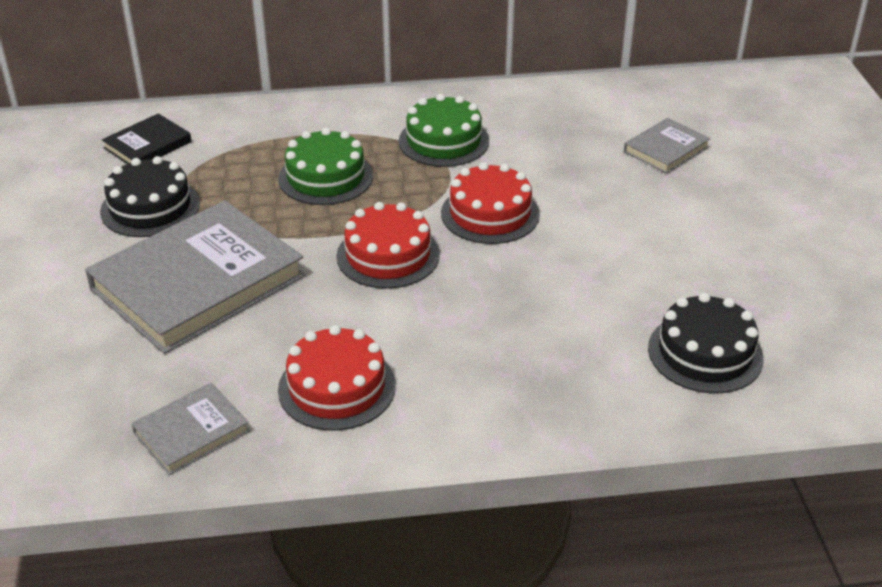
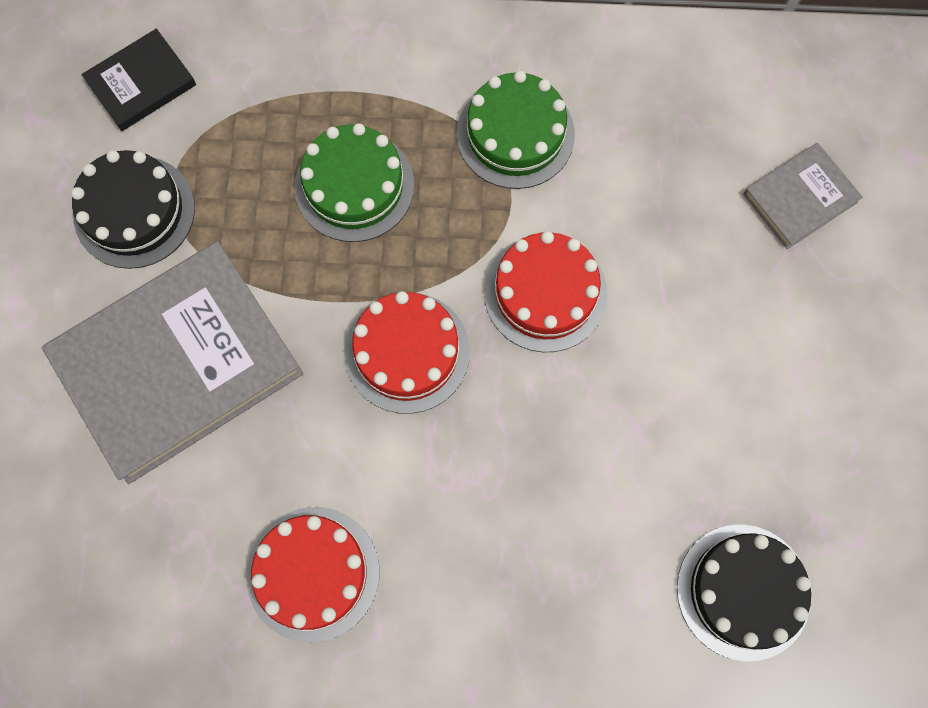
camera: 10 degrees right, 35 degrees up
grey book [131,383,250,475] -> none

